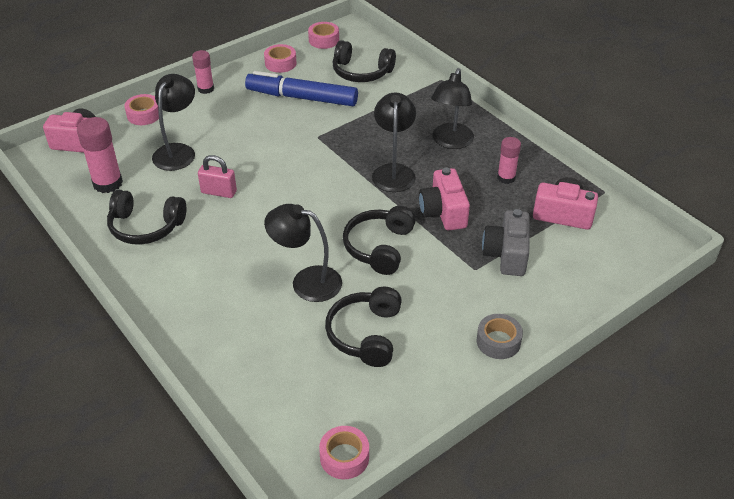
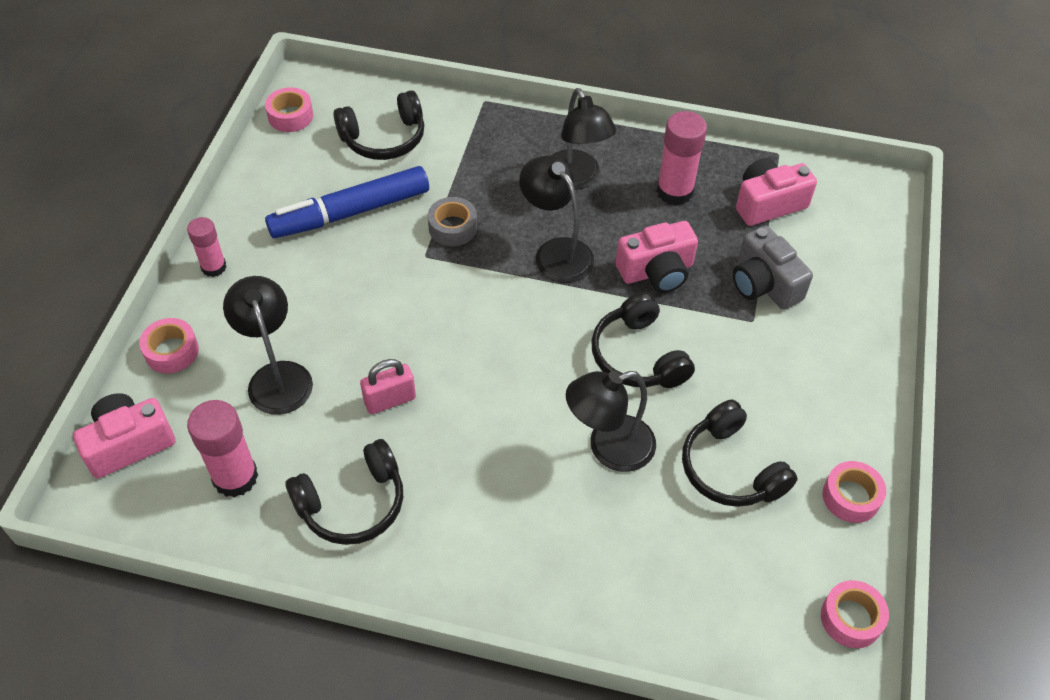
camera: 40 degrees left, 10 degrees up
pink tape [264,44,297,73] -> pink tape moved to [823,461,886,523]
pink camera [419,167,470,230] -> pink camera turned 60 degrees counterclockwise [616,221,698,293]
grey tape [477,314,523,359] -> grey tape moved to [428,197,477,246]
pink glue stick [497,137,521,184] -> pink glue stick [656,111,707,206], size x1.58

